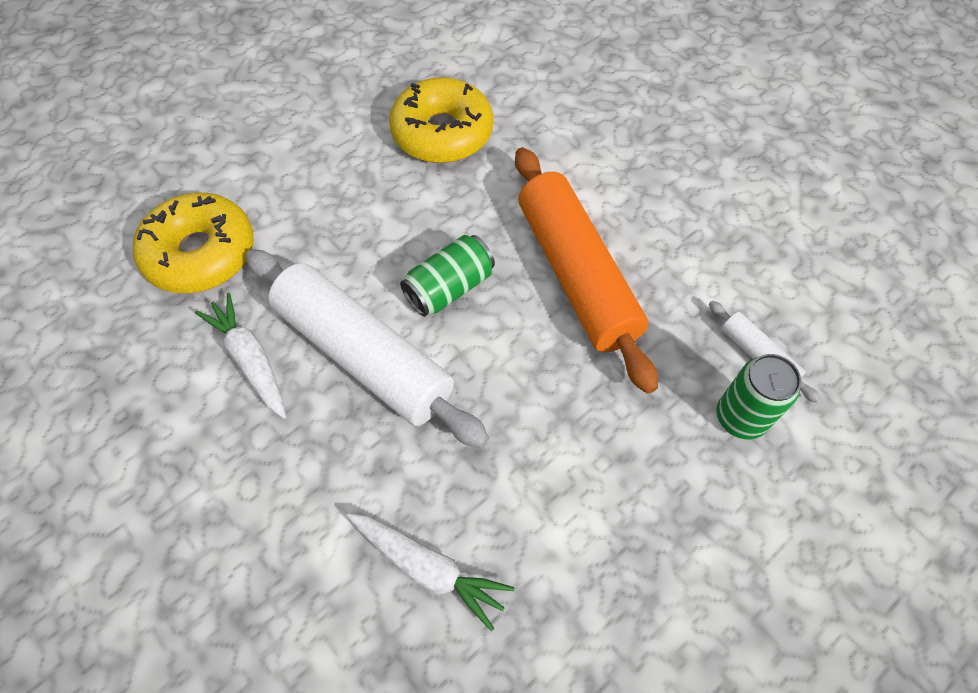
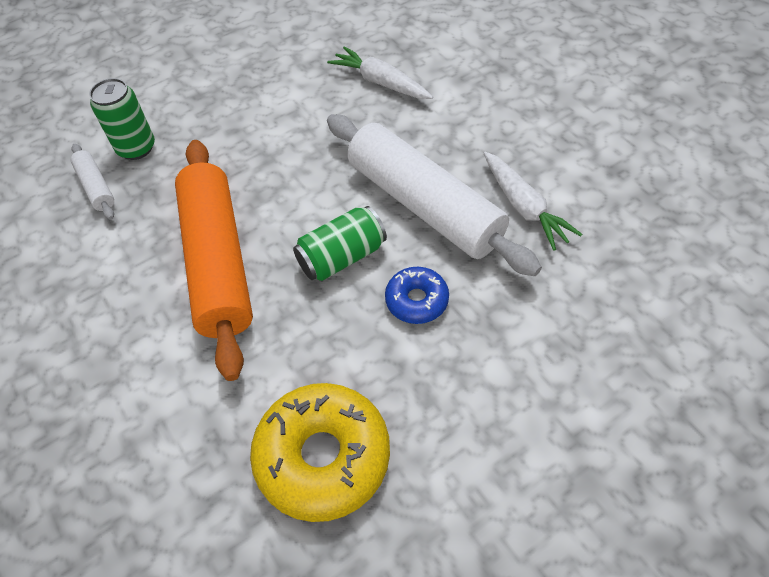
camera: 170 degrees left, 5 degrees down
yellow donut [133,193,254,293] -> none
none -> blue donut [385,267,449,324]

